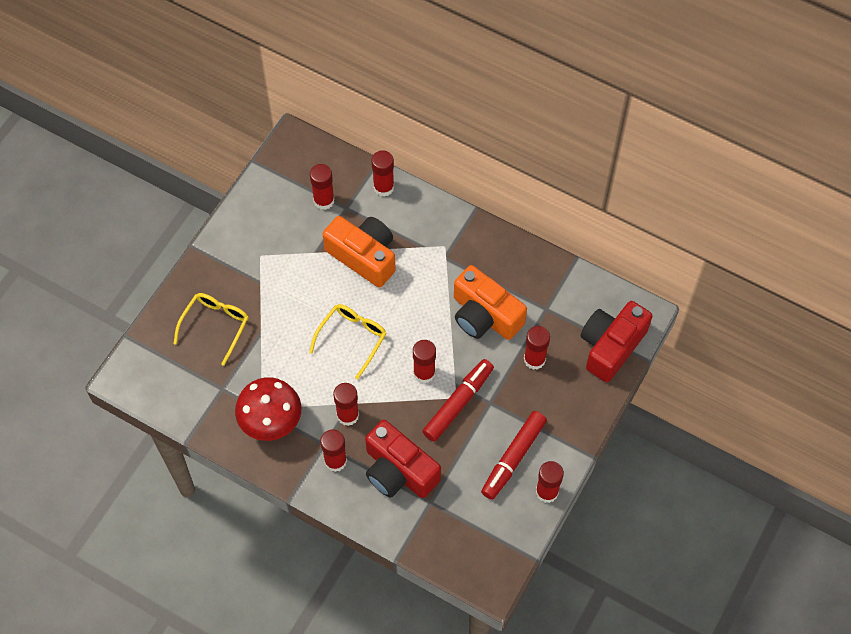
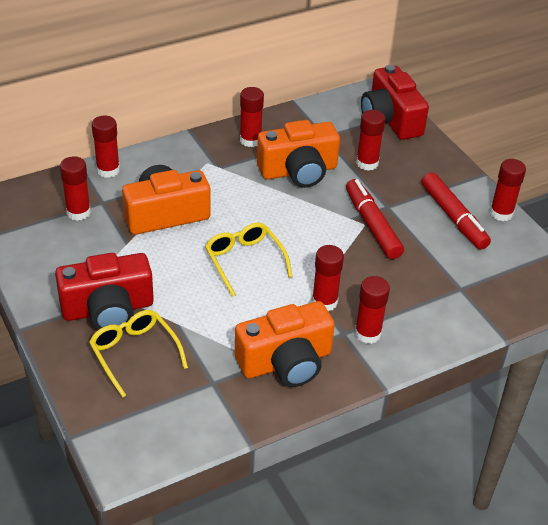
camera: 60 degrees left, 20 degrees down
red mushroom [235,377,302,441] -> orange camera [235,301,335,387]
red camera [365,420,441,498] -> red camera moved to [55,253,154,330]
red glue stick [413,340,436,384] -> red glue stick moved to [240,87,264,147]

